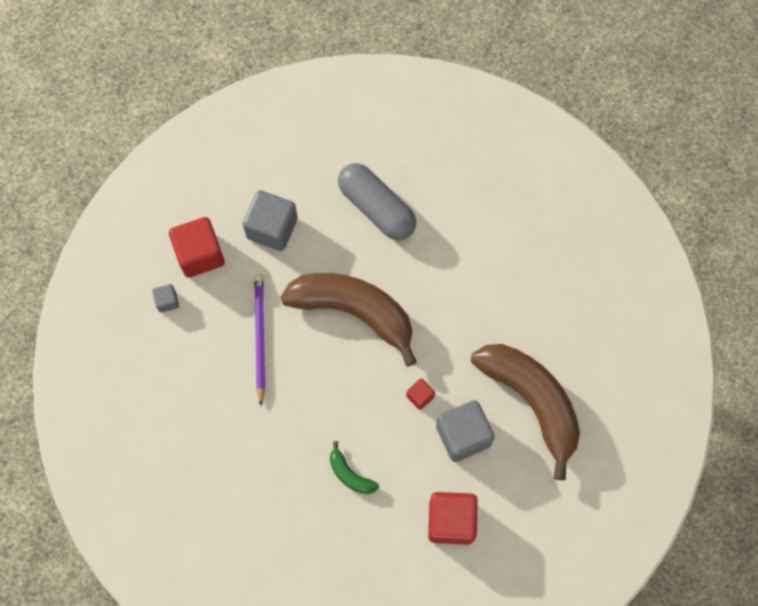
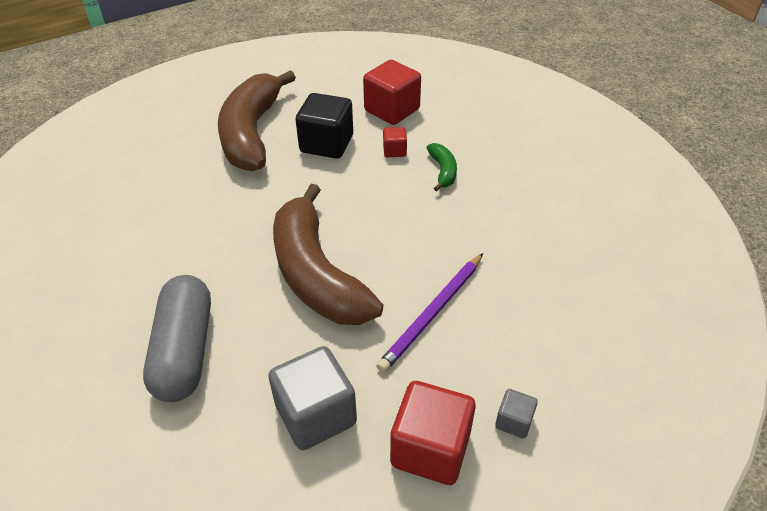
camera: 140 degrees left, 25 degrees down
red cube [406,378,435,410] -> red cube moved to [383,127,407,157]
grey cube [436,400,495,462] -> black cube [296,93,353,159]

